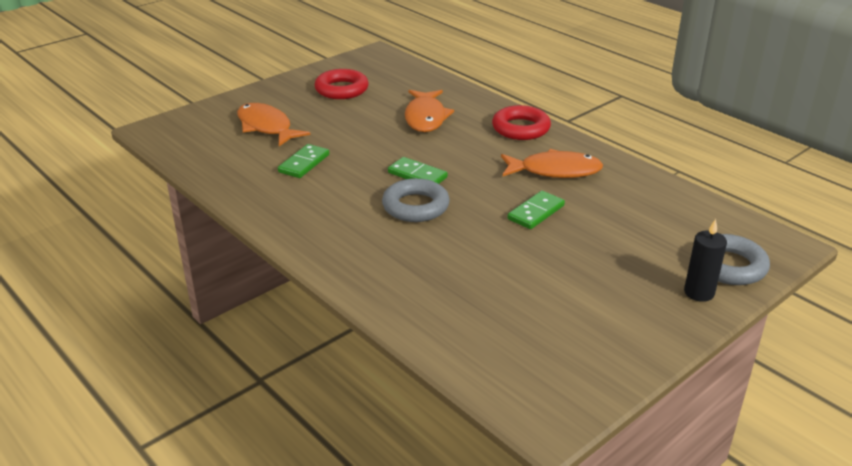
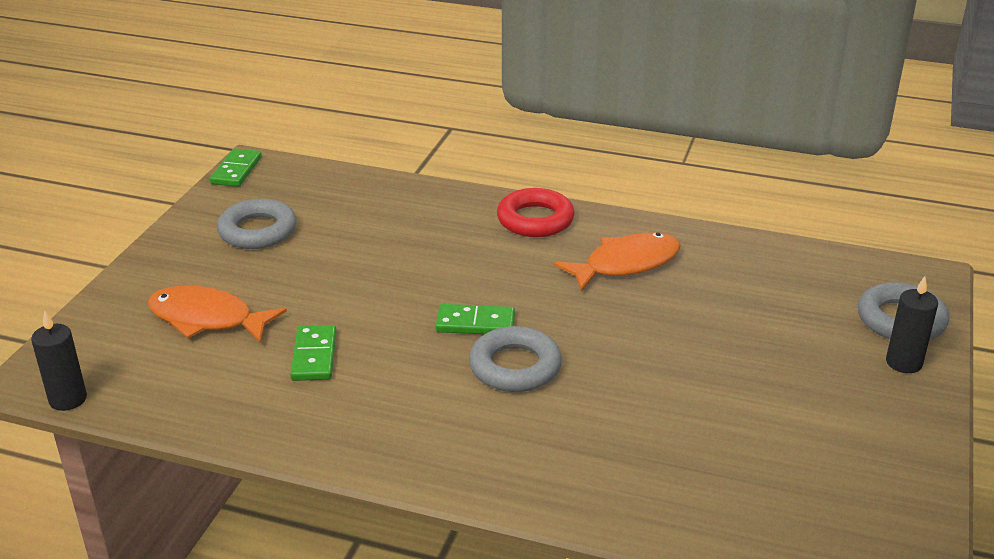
camera: 30 degrees left, 0 degrees up
red ring [315,69,369,99] -> grey ring [217,199,297,249]
orange fish [405,90,454,132] -> none
green domino [508,191,565,229] -> green domino moved to [210,148,262,187]
none -> black candle [31,310,87,411]

